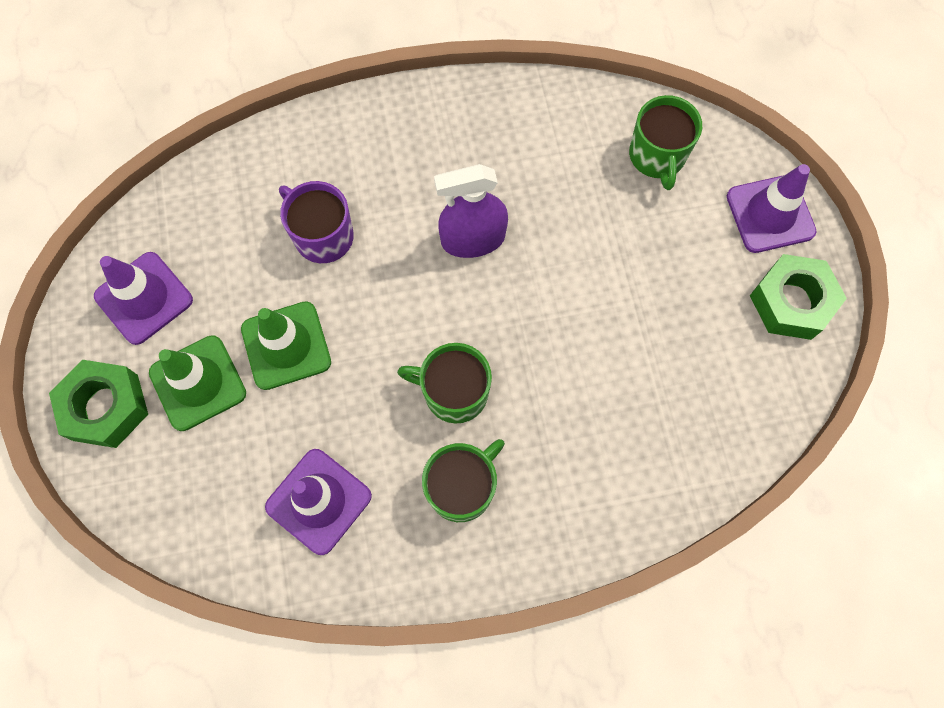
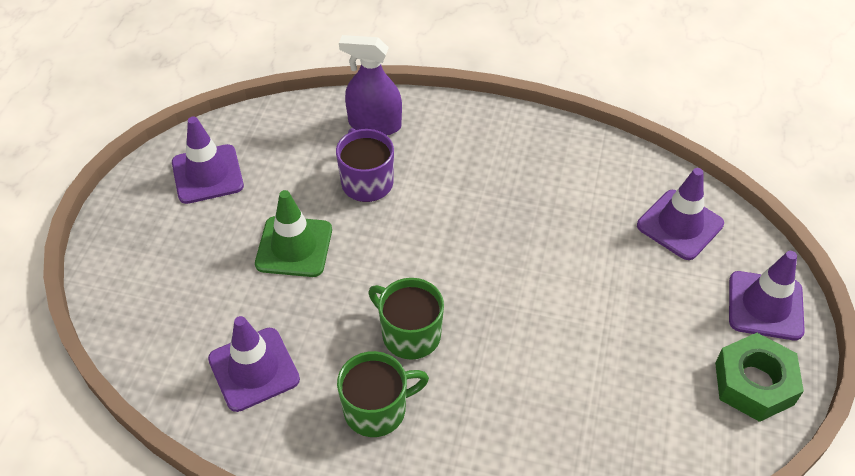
camera: 25 degrees right, 20 degrees down
green nut [49,360,148,448] -> none
green traffic cone [149,335,246,431] -> none
purple spray bottle [434,164,508,258] -> purple spray bottle moved to [339,35,402,135]
green mug [629,95,702,190] -> purple traffic cone [637,168,724,260]

